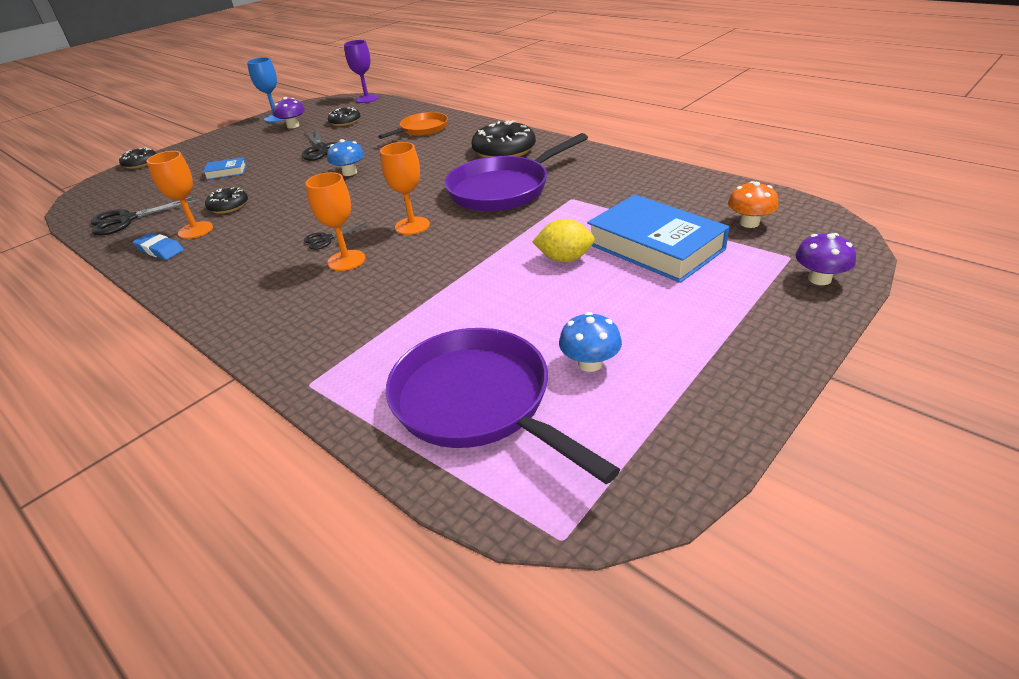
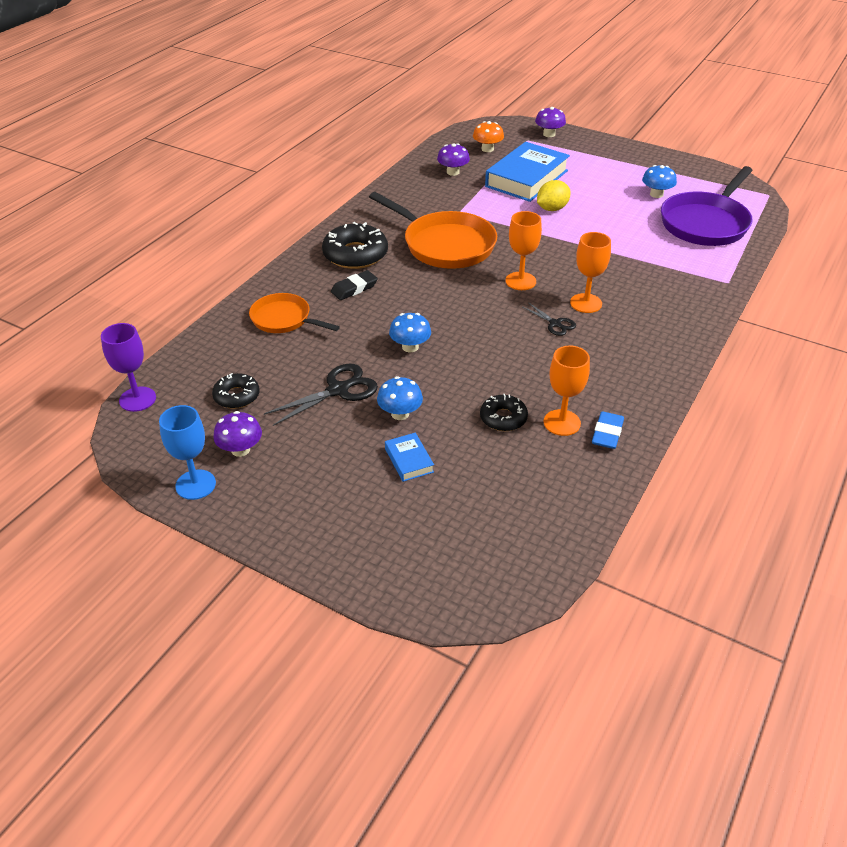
camera: 105 degrees left, 5 degrees up
black scissors [91,195,199,236] -> none
black donut [119,147,156,169] -> none
purple pan [444,133,588,211] -> orange pan [369,192,497,269]
yellow lemon [532,219,595,262] -> yellow lemon turned 60 degrees clockwise [537,180,571,211]
none -> black eraser [331,270,378,300]
none -> blue mushroom [377,376,423,420]
none -> purple mushroom [437,143,470,176]

